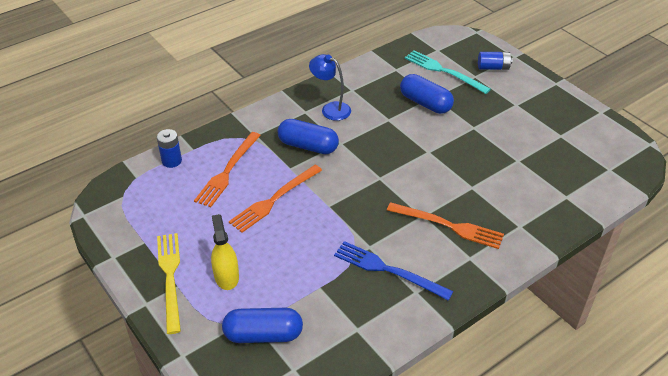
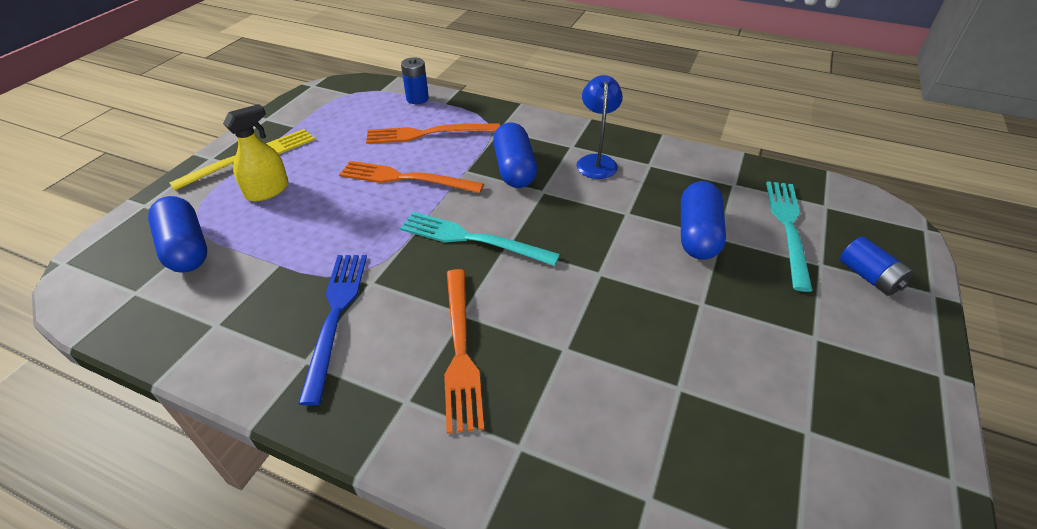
camera: 60 degrees right, 0 degrees up
none -> turquoise fork [400,212,560,266]

